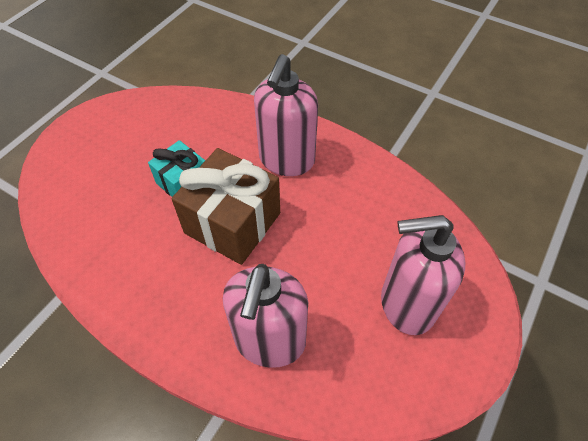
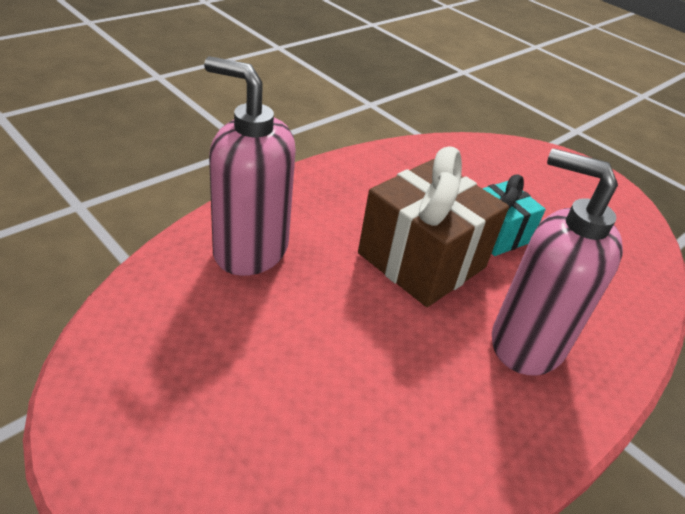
camera: 100 degrees right, 15 degrees down
pink soap dispenser [381,215,465,335] -> none

